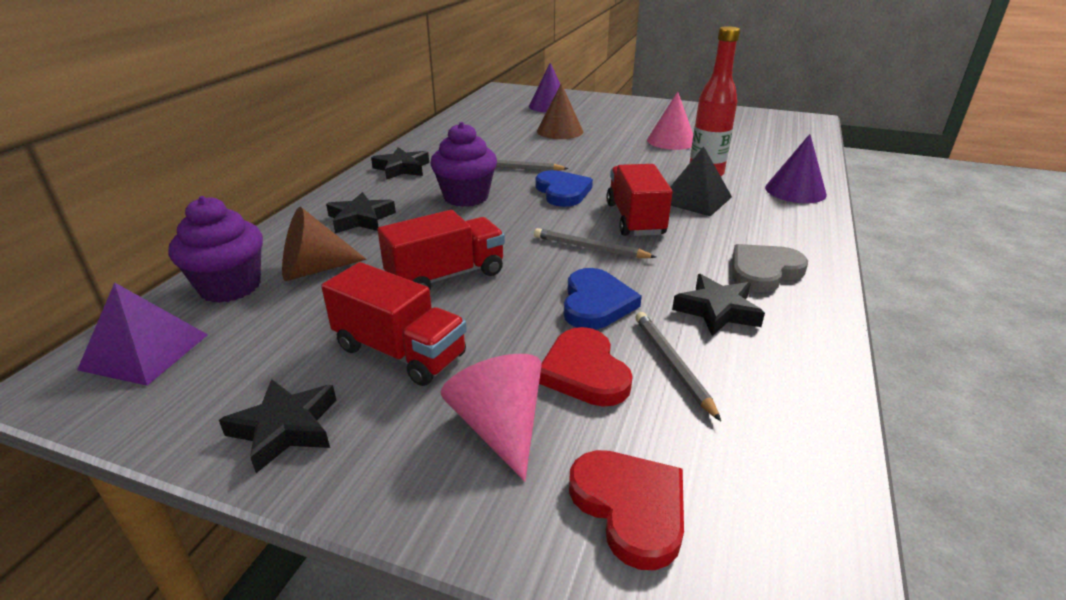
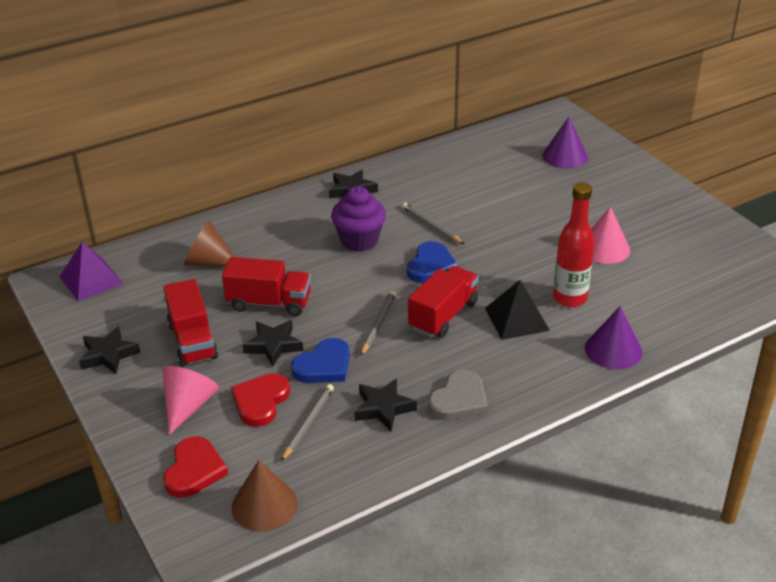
camera: 40 degrees right, 5 degrees up
purple cupcake [168,196,263,303] -> none
black star [326,192,396,233] -> black star moved to [243,320,303,366]
grey pencil [534,228,656,258] -> grey pencil turned 45 degrees clockwise [361,291,396,356]
brown cone [537,83,583,139] -> brown cone moved to [232,460,297,532]
grey heart [732,244,808,292] -> grey heart turned 120 degrees clockwise [428,370,488,420]

